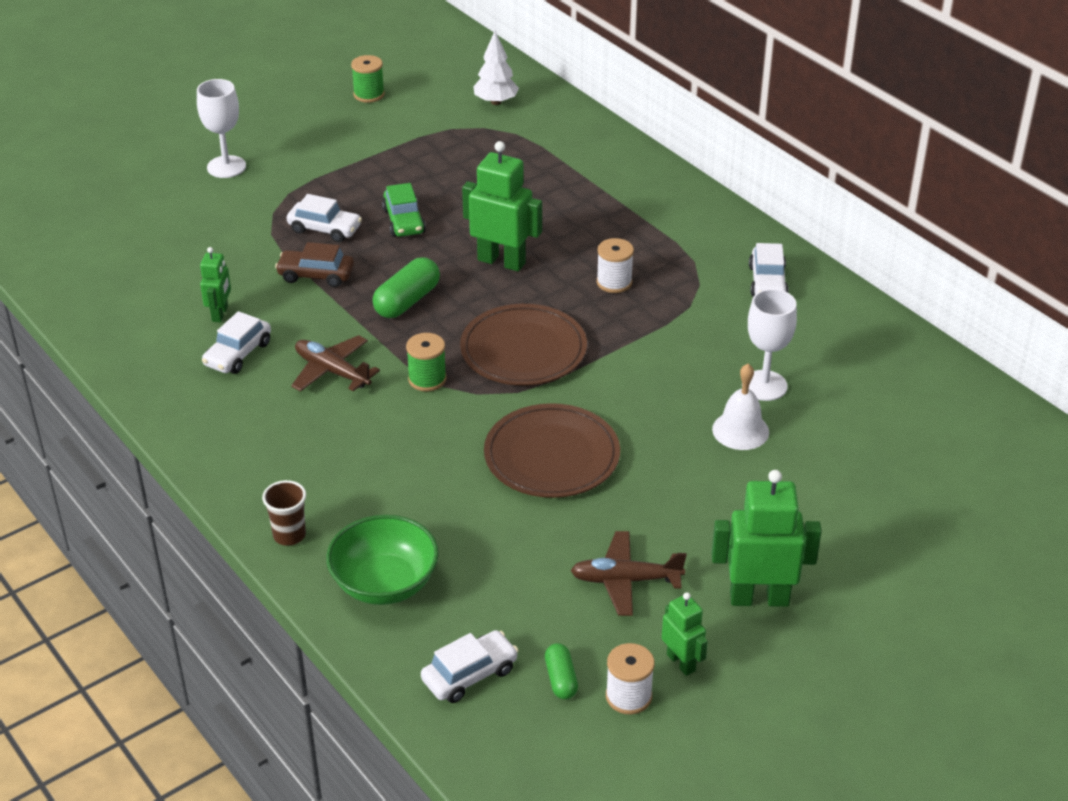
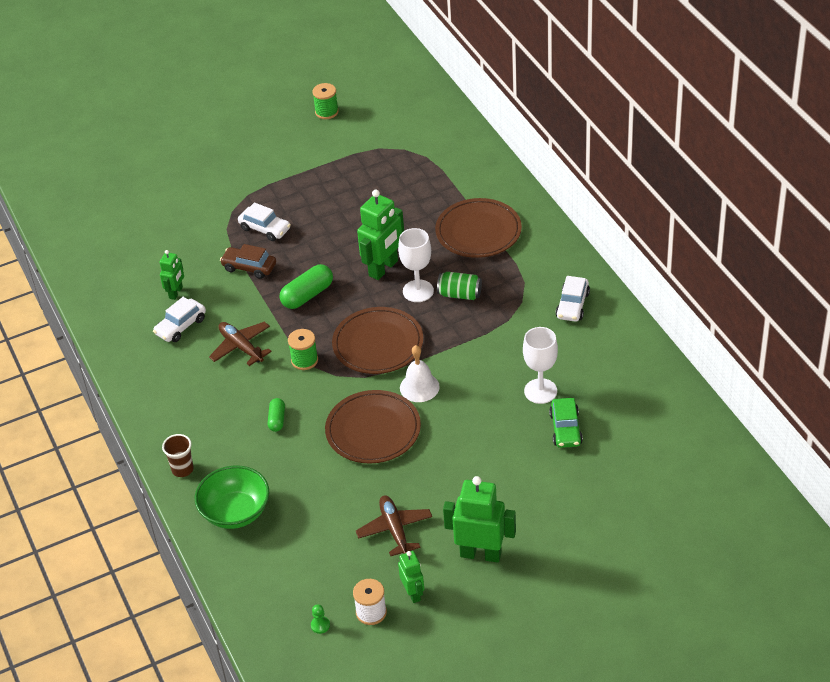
camera: 15 degrees right, 5 degrees up
white goblet [197,79,246,178] -> white goblet moved to [398,228,434,302]
green car [382,183,426,237] -> green car moved to [549,398,583,448]
white car [421,630,519,703] -> none
green robot [462,141,542,272] -> green robot turned 90 degrees clockwise [357,190,404,280]
white tree [473,31,519,105] -> none
green capsule [545,643,578,699] -> green capsule moved to [268,398,285,432]
brown plane [570,531,686,616] -> brown plane turned 60 degrees clockwise [356,495,432,556]
white spool [597,238,634,293] -> green can [437,272,482,300]
white bell [712,364,769,450] -> white bell moved to [400,345,440,402]
none -> green pawn [311,604,330,634]
none -> brown plate [435,198,522,258]

